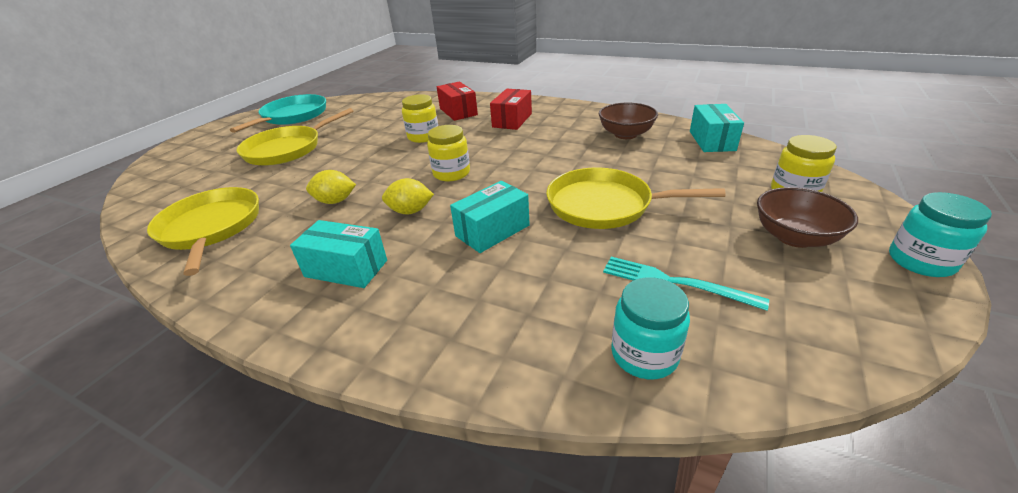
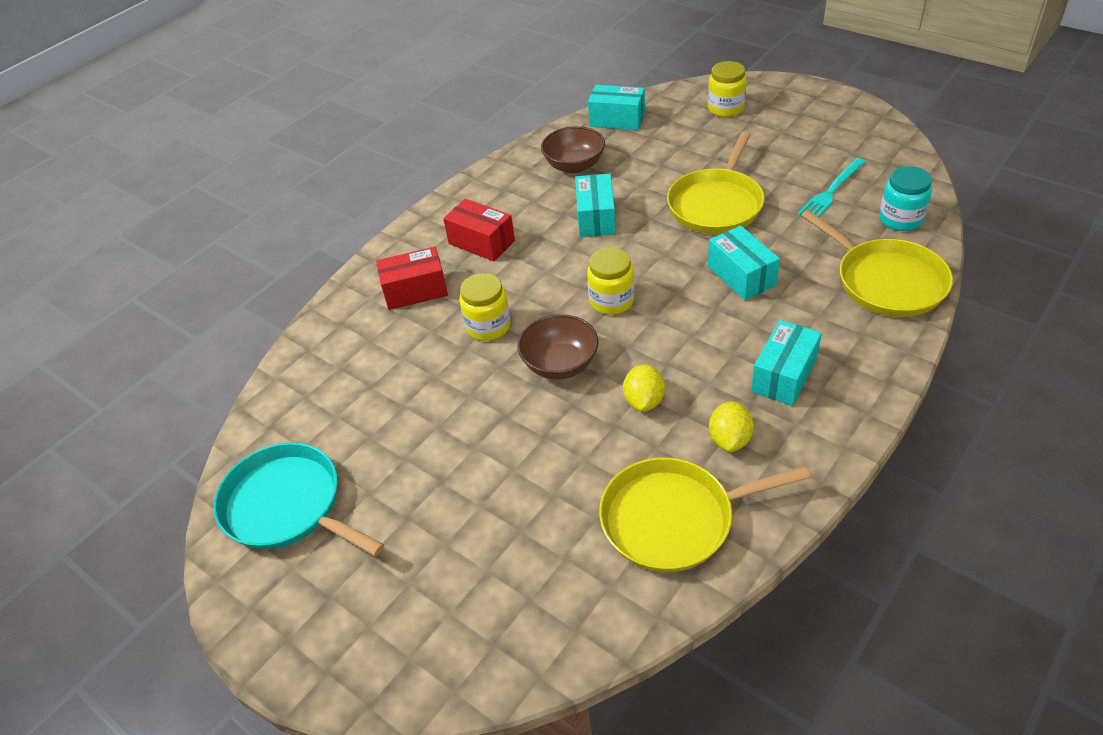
camera: 75 degrees left, 10 degrees up
yellow pan [236,108,354,166] -> yellow pan moved to [801,210,953,317]
yellow lemon [382,178,434,214] -> yellow lemon moved to [709,401,754,452]
brown bowl [757,187,858,248] -> brown bowl moved to [518,314,599,379]
turquoise jar [889,192,992,277] -> none
none -> turquoise box [575,174,616,237]

